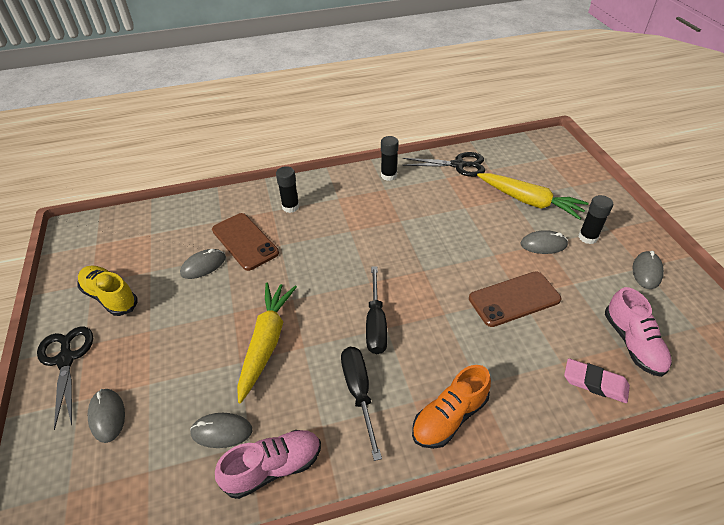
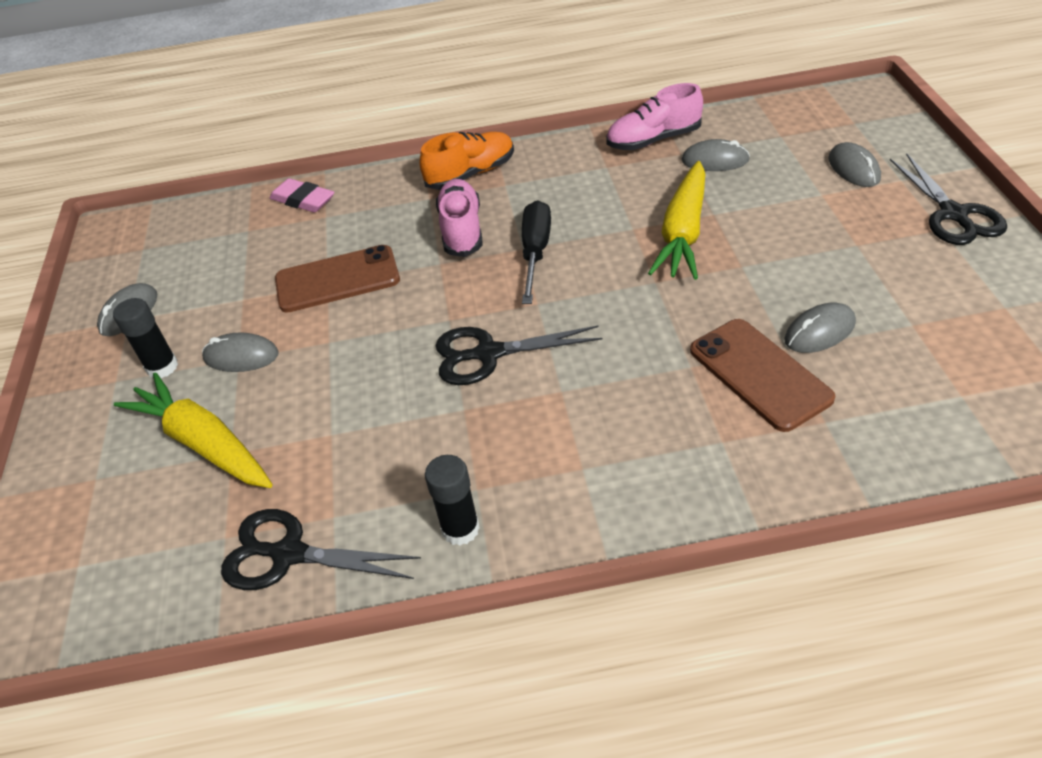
camera: 170 degrees left, 0 degrees up
yellow shoe [78,265,138,316] -> none
black glue stick [276,166,299,213] -> none
black screwdriver [341,347,382,461] -> none
pink shoe [605,287,672,377] -> pink shoe moved to [436,179,483,257]
none -> black scissors [436,326,603,385]

